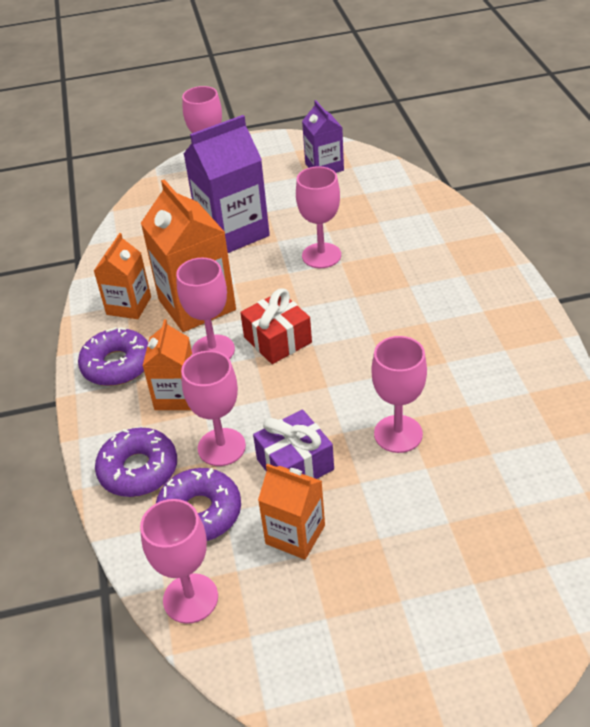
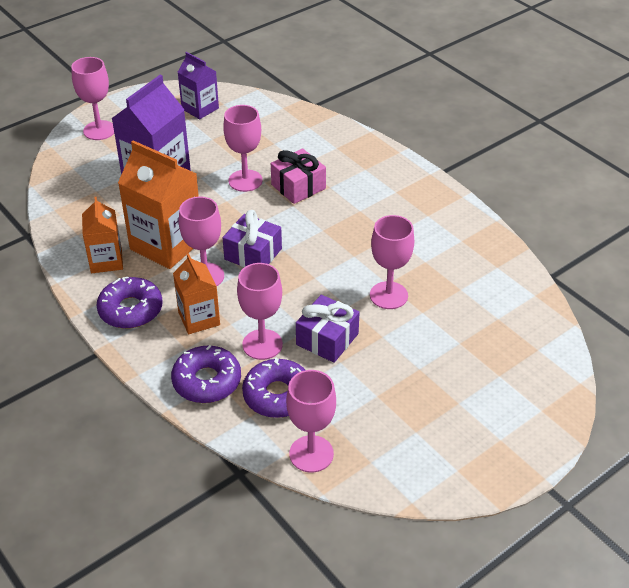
camera: 30 degrees left, 0 degrees up
red gift [240,288,312,364] -> purple gift [223,210,282,267]
orange carton [258,464,325,560] -> none
none -> pink gift [271,149,326,204]

